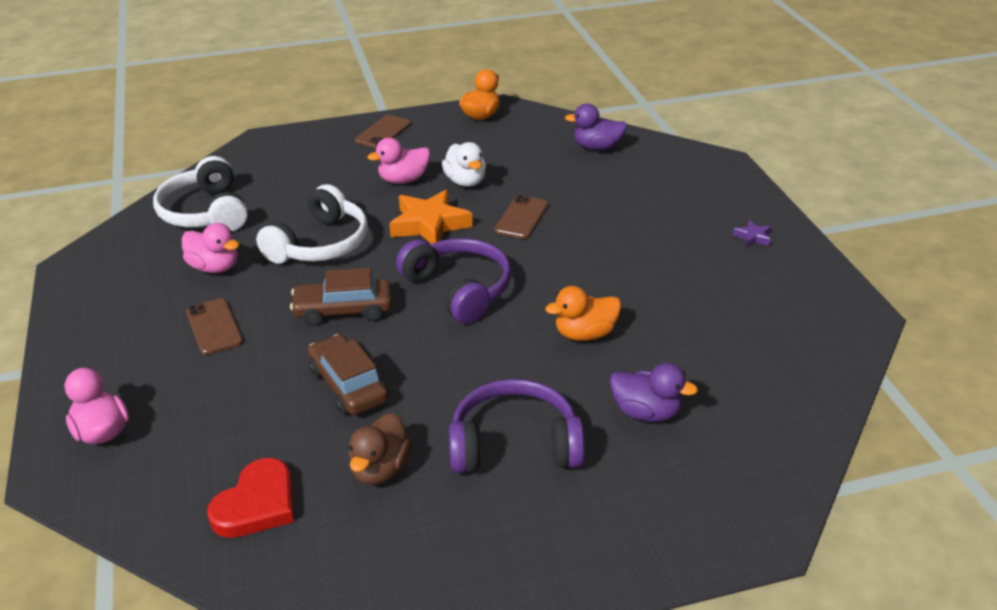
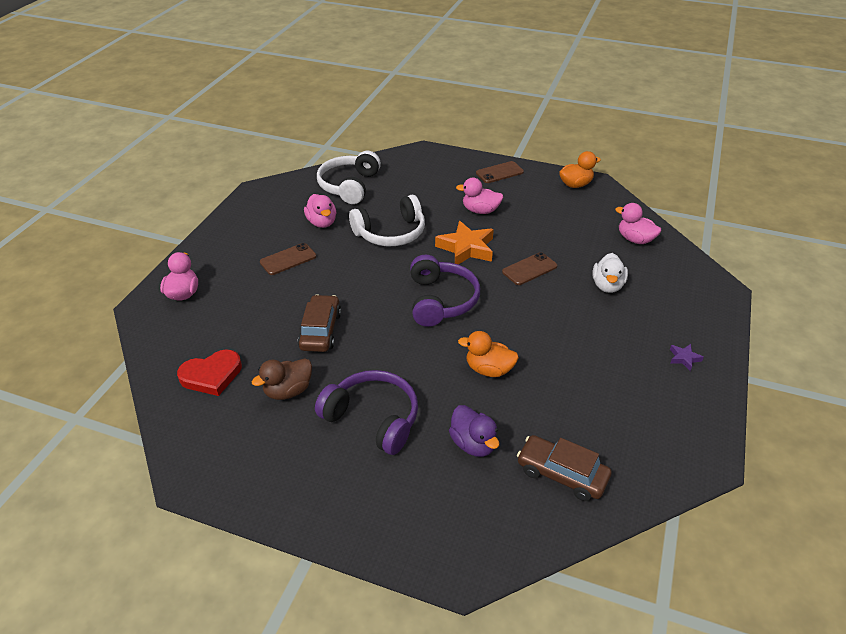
camera: 35 degrees right, 5 degrees up
brown phone [186,298,243,355] -> brown phone turned 45 degrees clockwise [260,243,316,275]
brown car [290,268,392,326] -> brown car moved to [517,435,611,501]
white duck [442,142,486,187] -> white duck moved to [592,253,628,293]
purple duck [565,103,627,151] -> pink duck [615,203,661,244]

